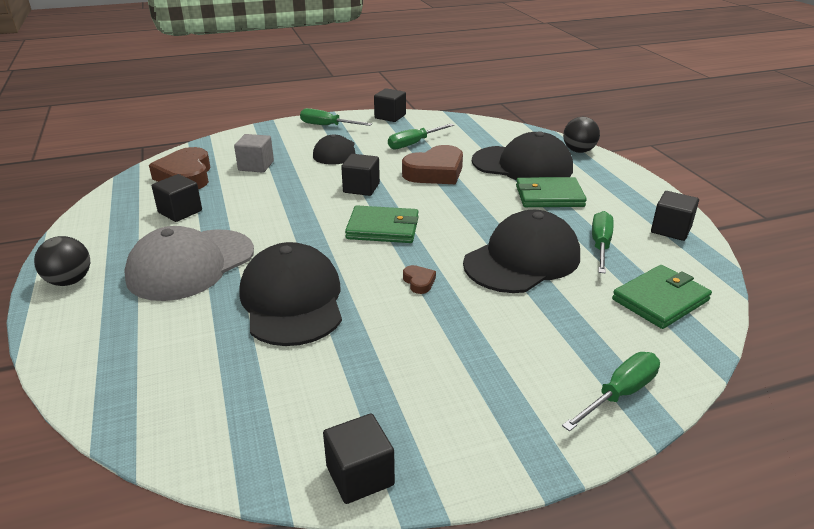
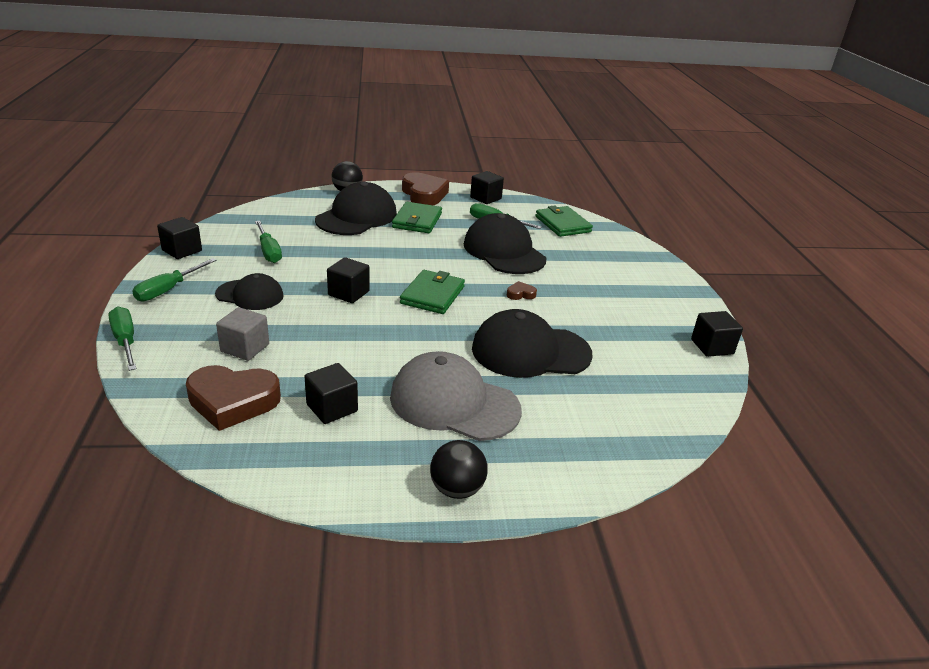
camera: 80 degrees left, 0 degrees up
grey cap [124,226,254,301] -> grey cap turned 150 degrees clockwise [390,351,522,441]
brown heart [402,145,463,184] -> brown heart moved to [402,172,449,205]
green screwdriver [562,352,660,431] -> green screwdriver moved to [108,306,136,371]

